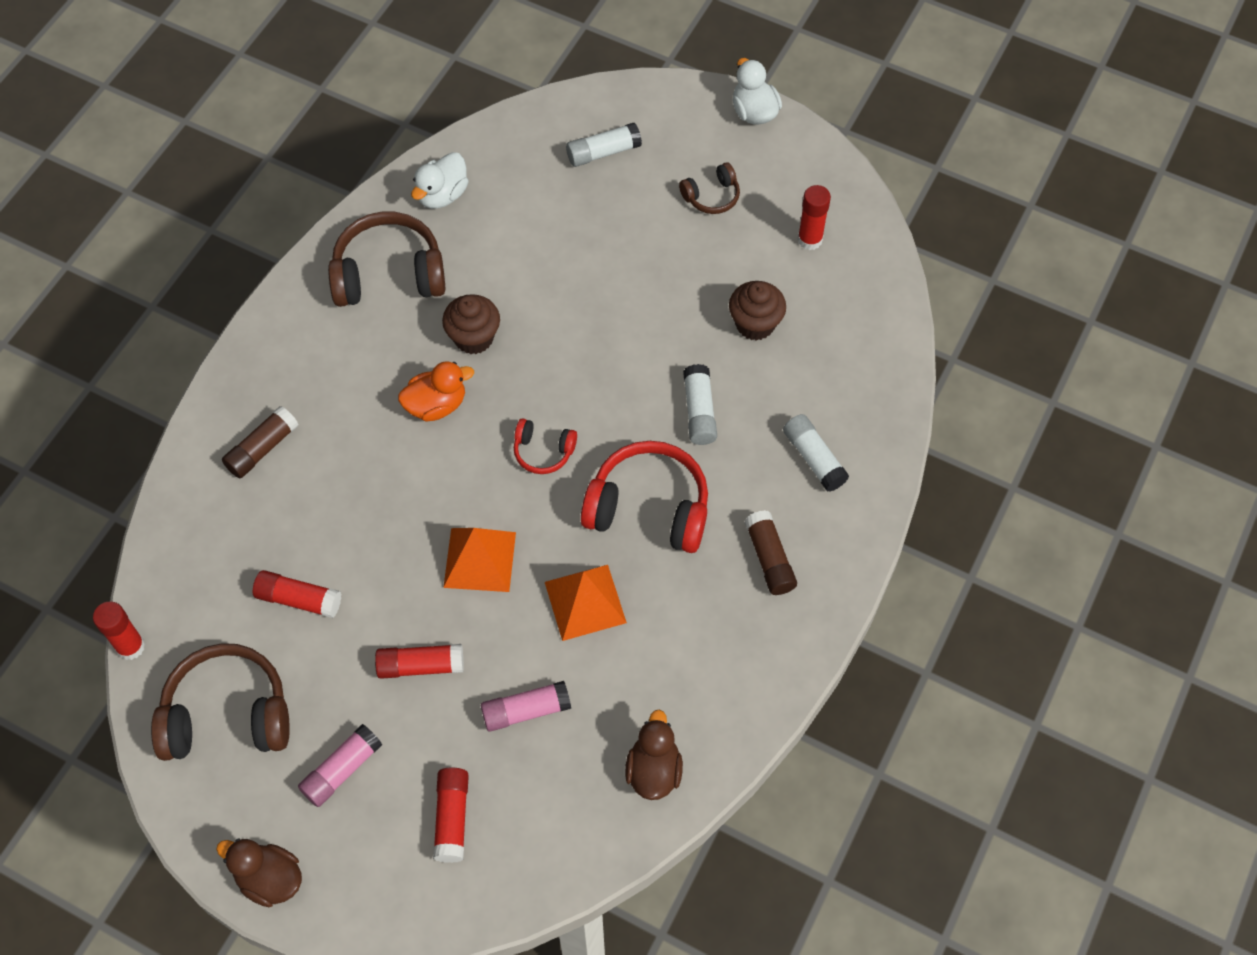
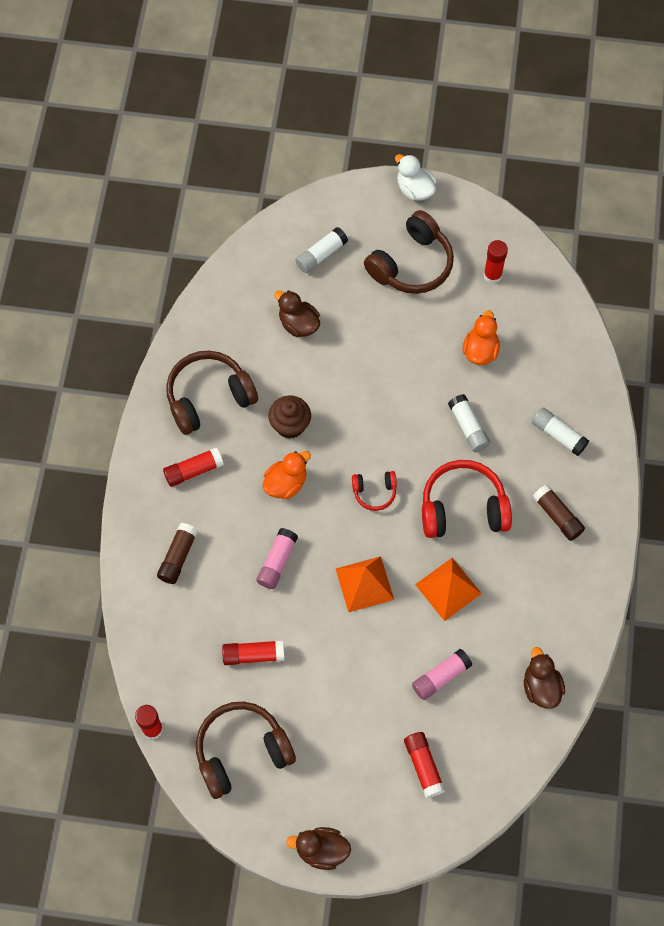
camera: 20 degrees left, 5 degrees up
pink glue stick [298,724,382,807] -> pink glue stick moved to [256,528,298,589]
red glue stick [375,644,464,679] -> red glue stick moved to [163,447,224,487]
white duck [411,152,469,209] -> none
brown headphones [679,162,740,214] -> brown headphones [364,210,454,294], size x1.95
brown cupcake [729,281,786,341] -> orange duck [463,310,500,365]
none -> brown duck [274,290,320,337]

